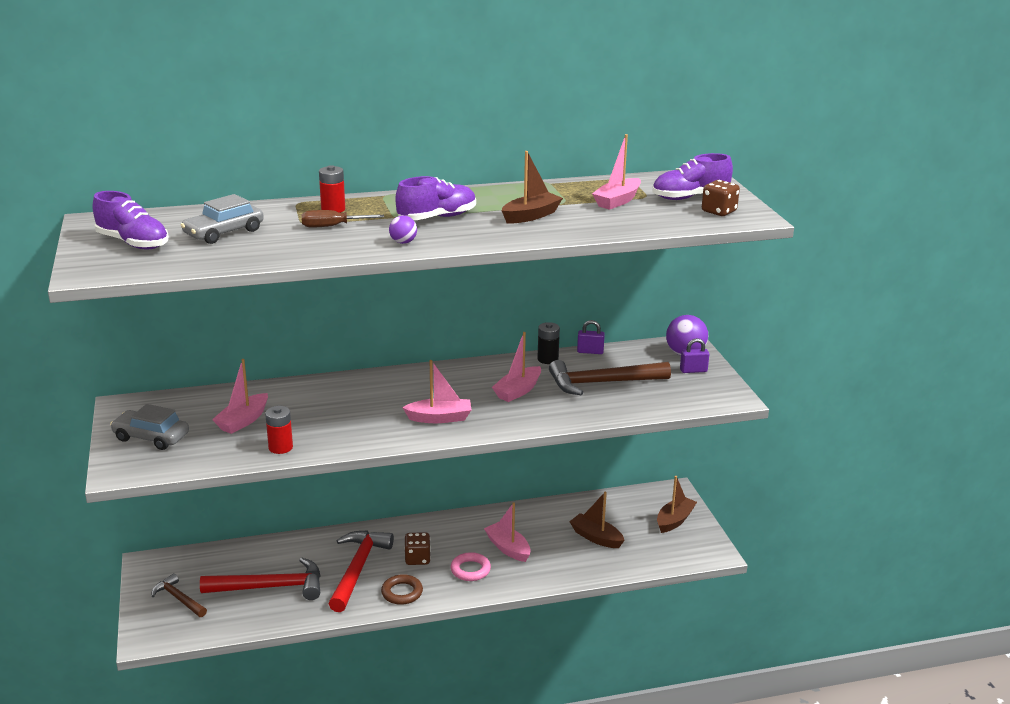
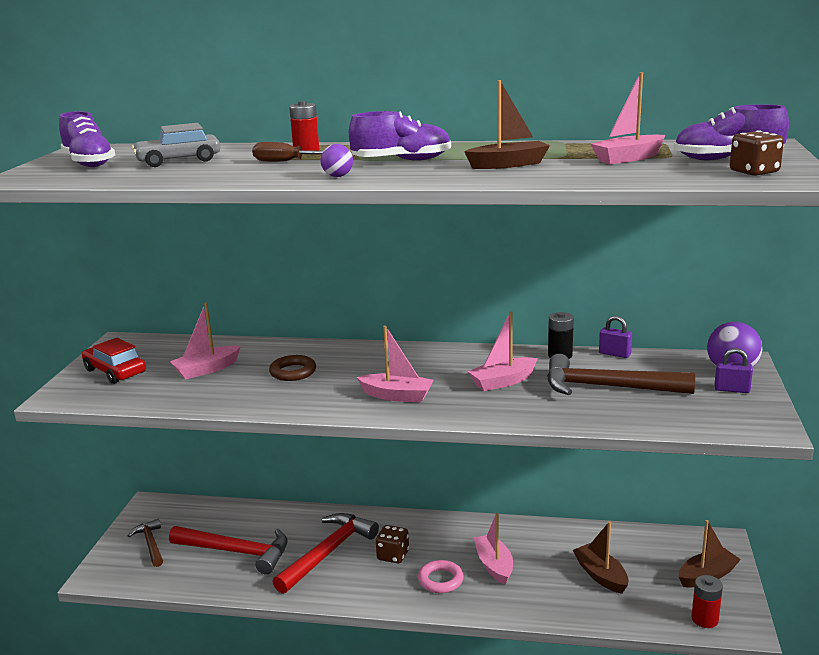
camera: 25 degrees right, 5 degrees down
grey car [110,404,189,450] -> red car [82,338,146,384]
red battery [265,406,293,454] -> red battery moved to [691,575,723,628]
brown ring [381,574,423,605] -> brown ring moved to [269,355,316,381]

